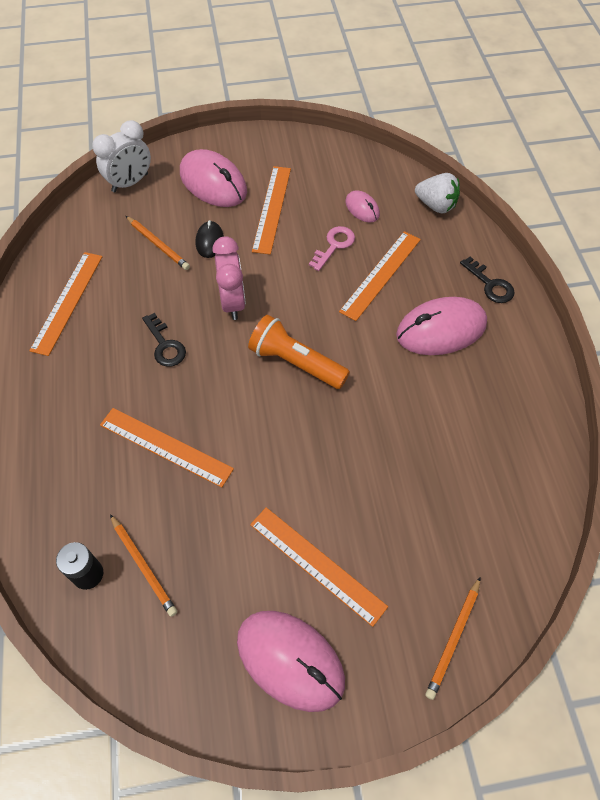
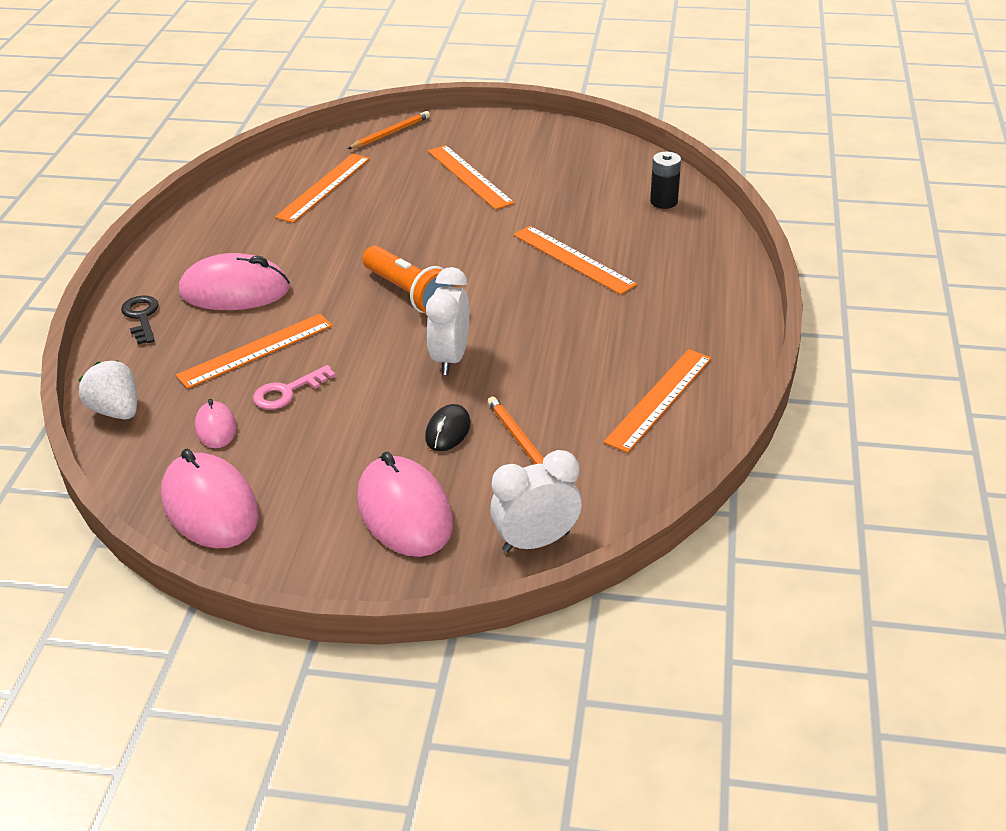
camera: 160 degrees left, 20 degrees down
orange pencil [110,514,177,617] -> none
black key [142,313,186,367] -> none
pink clock [212,236,246,320] -> white clock [426,267,469,375]
pink mouse [237,611,345,712] -> pink mouse moved to [161,449,259,548]
orange ruler [252,166,291,255] -> orange ruler moved to [275,154,370,223]

